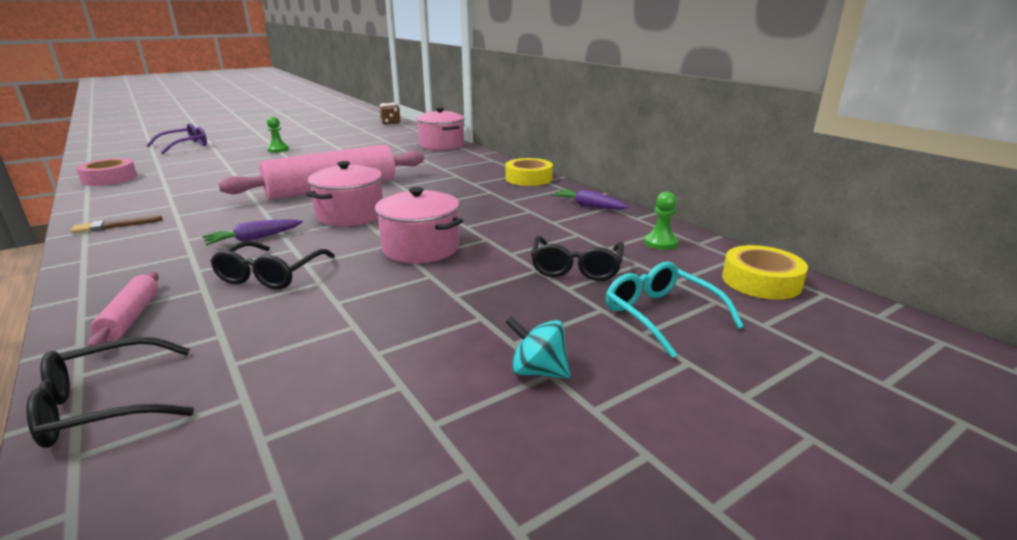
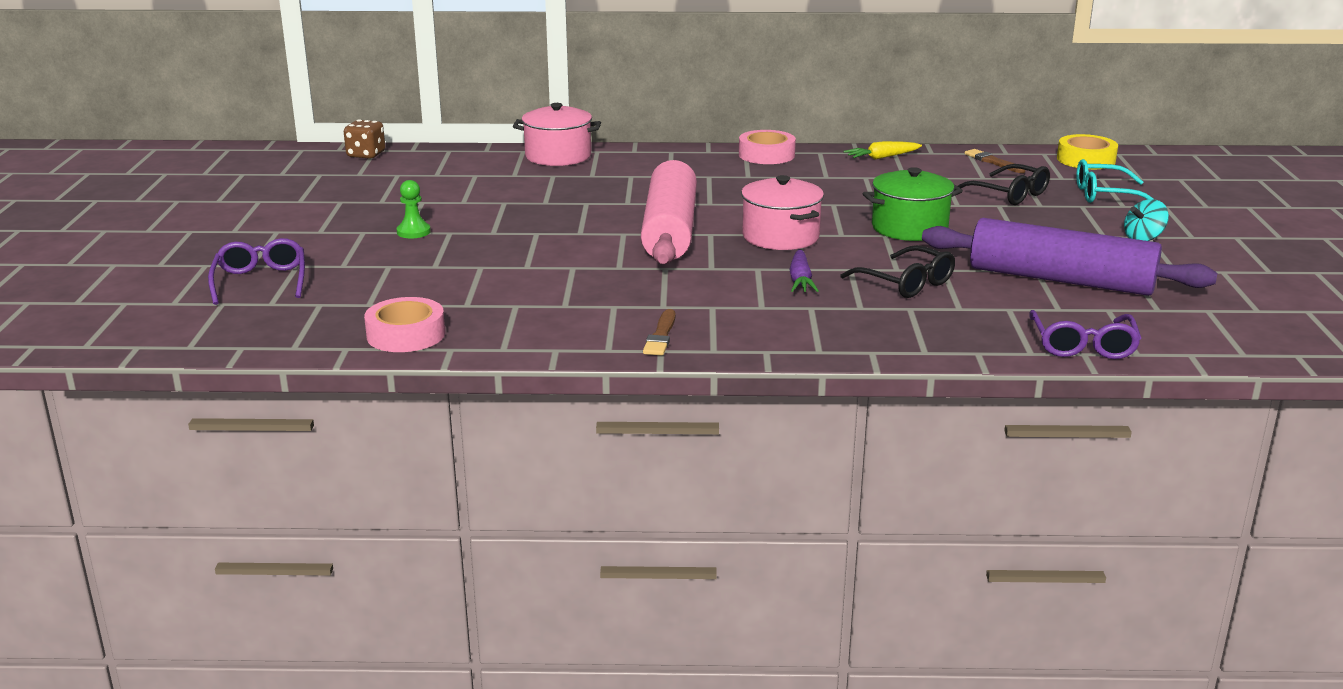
camera: 55 degrees left, 0 degrees up
black glasses [26,337,194,448] -> purple glasses [1029,310,1141,359]
pink rolling pin [88,272,159,347] -> none
pink pot [375,187,463,264] -> green pot [863,167,963,241]
yellow tape [505,158,553,186] -> pink tape [739,130,796,164]
purple carrot [552,189,629,210] -> yellow carrot [844,141,922,160]
green pawn [644,192,678,250] -> brown brush [965,149,1025,173]
none -> purple rolling pin [922,218,1218,296]

